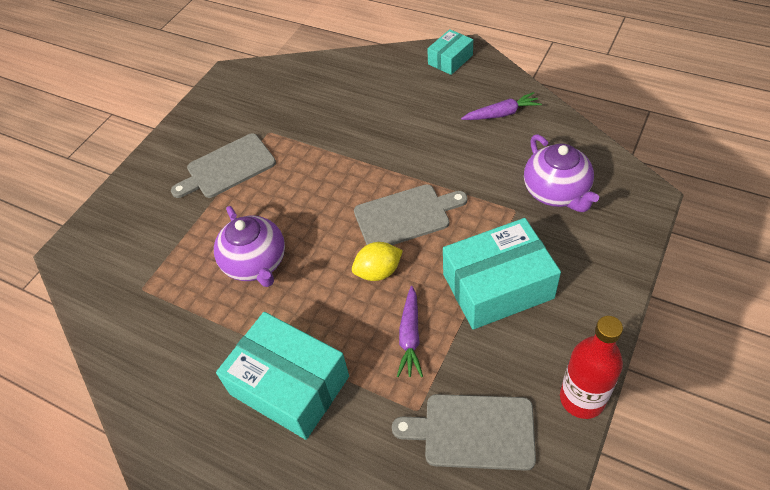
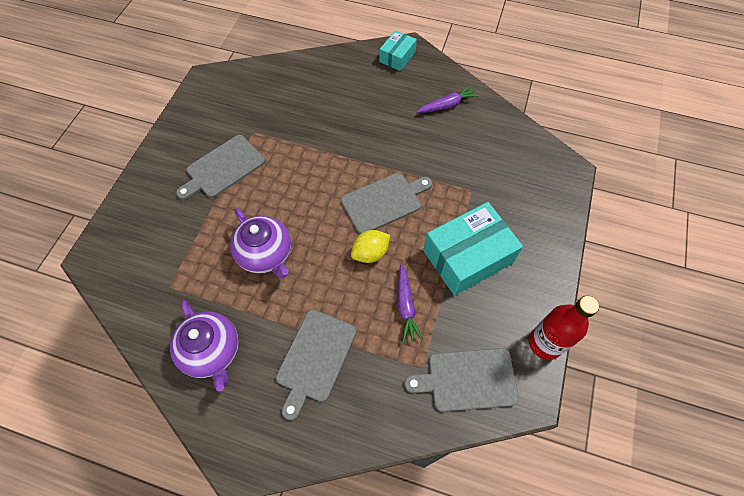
camera: 15 degrees left, 10 degrees up
turquoise box [216,312,349,440] -> grey cutting board [276,310,357,420]
purple teapot [524,134,599,212] -> purple teapot moved to [170,300,239,391]

